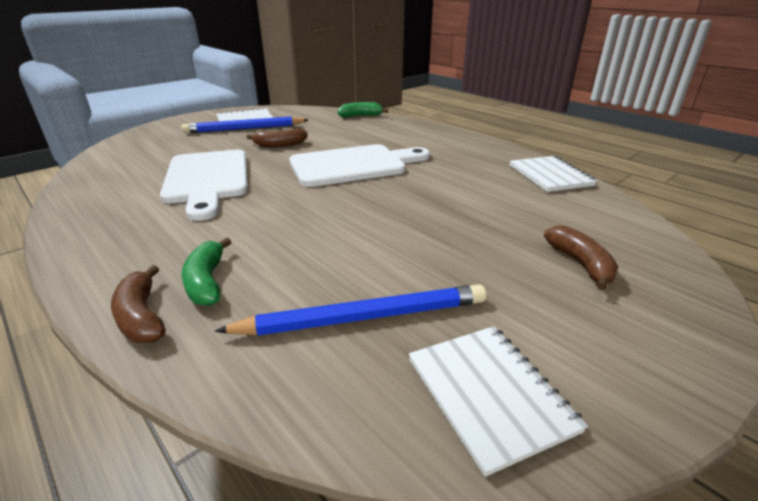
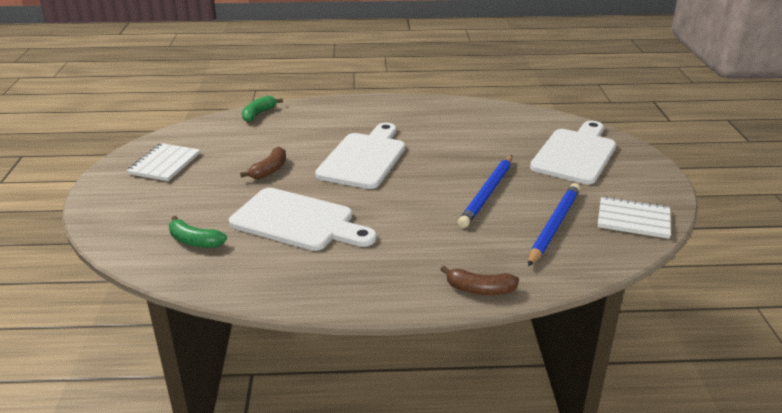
camera: 50 degrees left, 0 degrees up
blue pencil [182,117,308,133] -> blue pencil moved to [458,155,512,228]
green banana [182,237,231,306] -> green banana moved to [169,216,227,248]
white notebook [510,156,597,192] -> none
brown banana [544,226,618,291] -> white cutting board [530,121,616,184]

